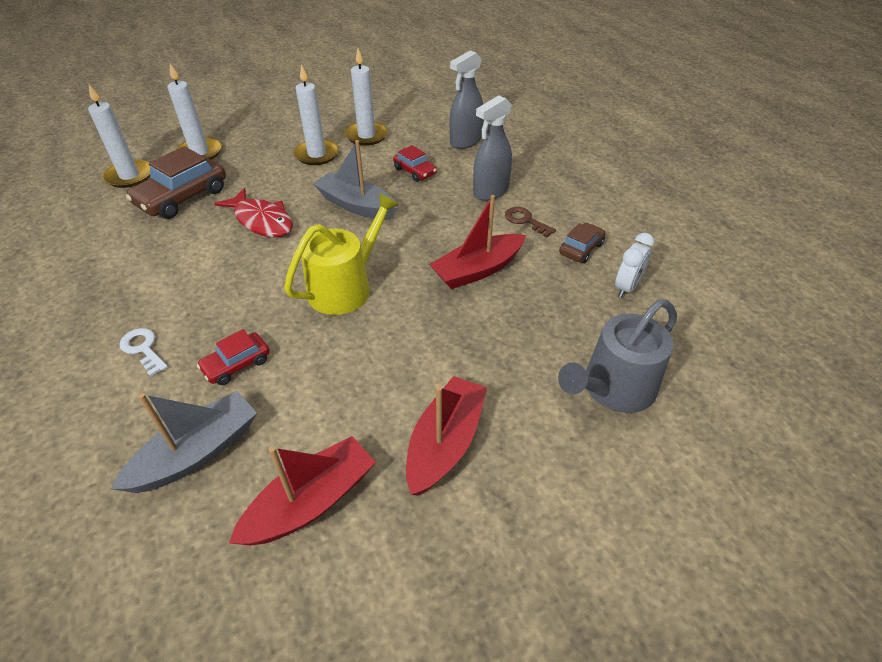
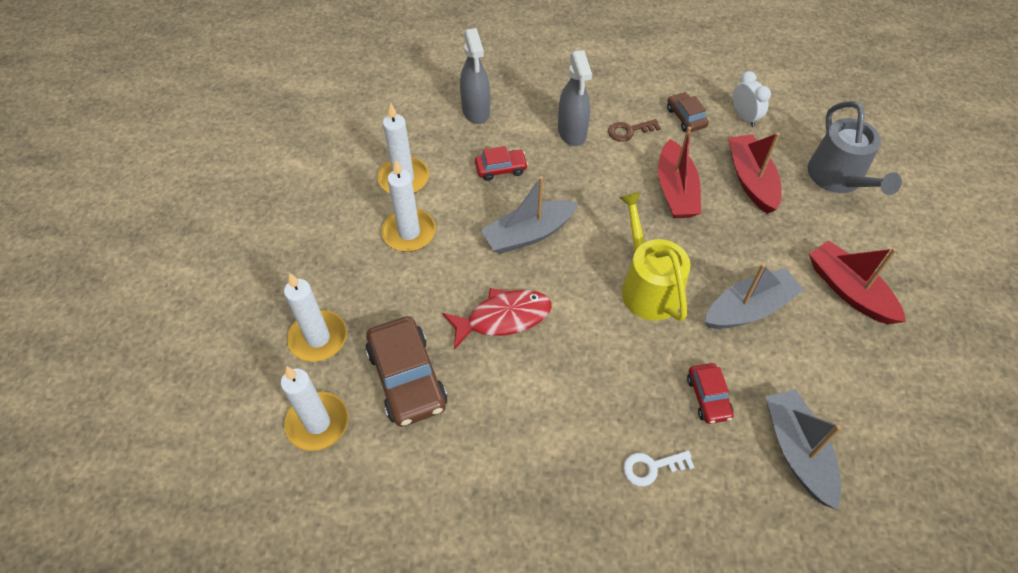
camera: 60 degrees left, 10 degrees up
red boat [229,436,376,545] -> red boat moved to [728,132,782,214]
none -> grey boat [705,263,804,329]

